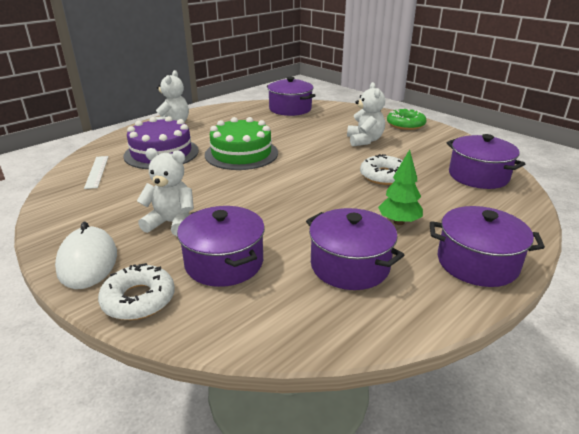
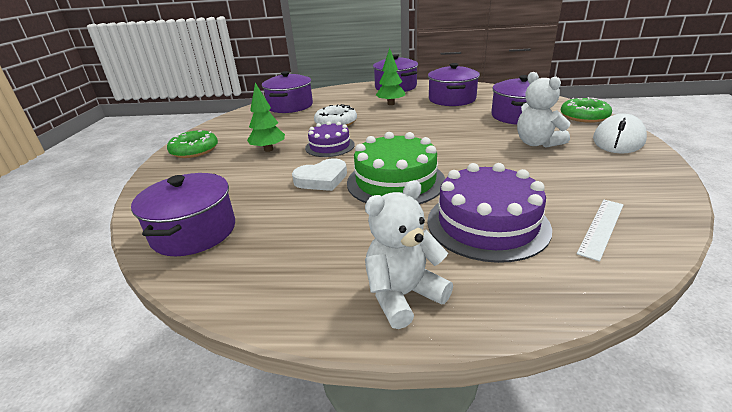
camera: 130 degrees left, 0 degrees up
white donut [98,263,175,320] -> green donut [561,97,612,123]
white teddy bear [347,82,385,146] -> green tree [247,83,285,152]
none -> white heart [292,158,347,191]
none -> purple cake [305,121,355,157]

